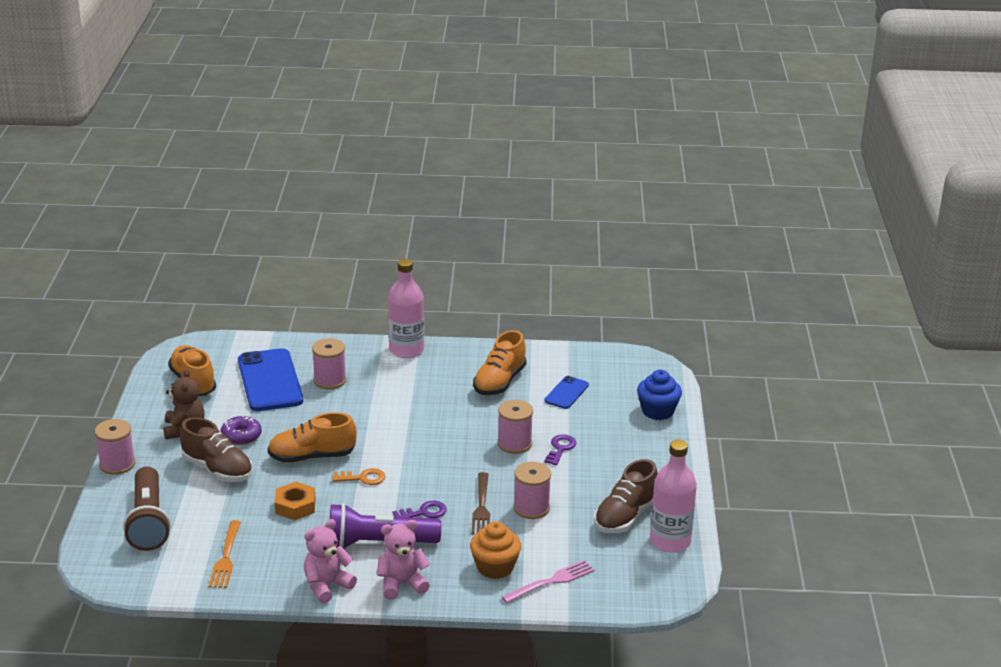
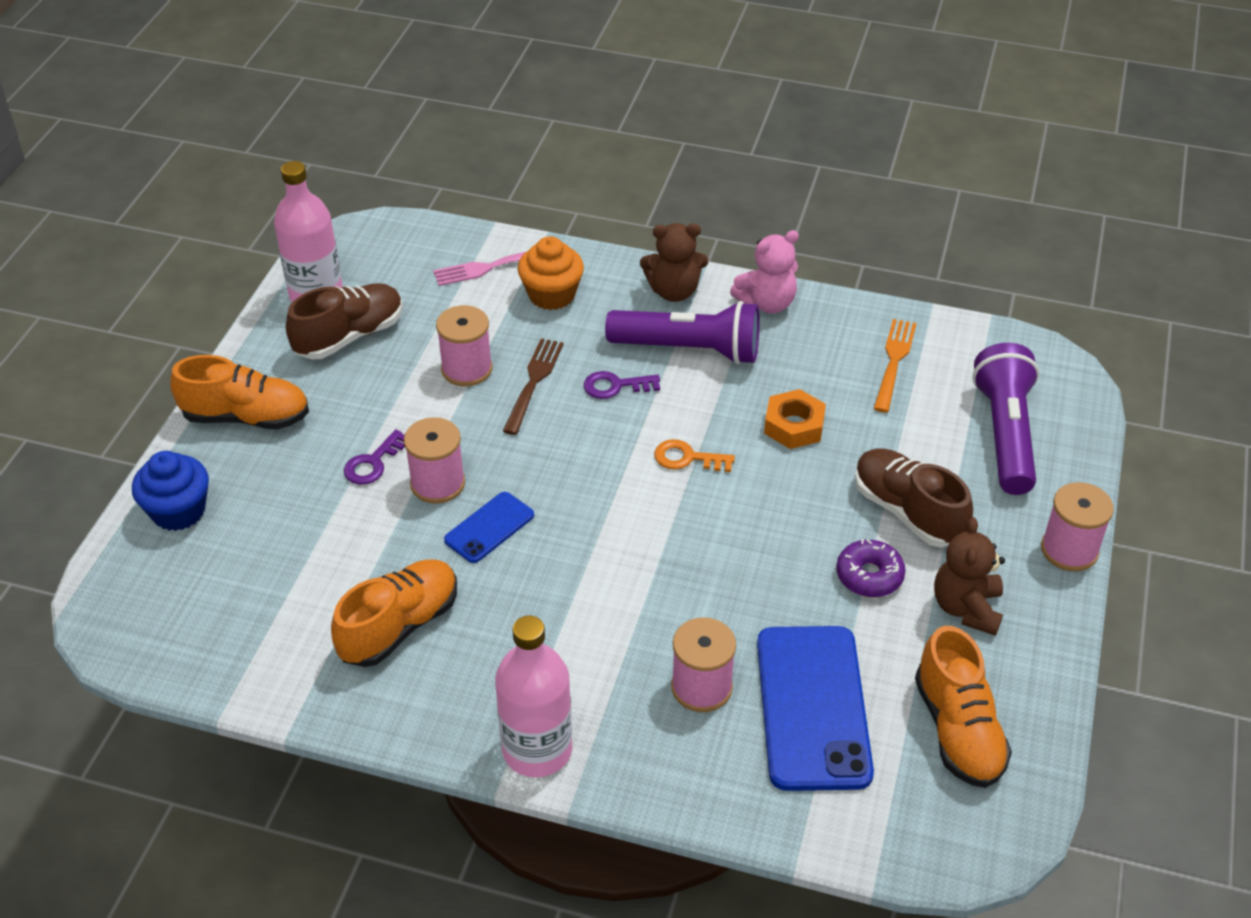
camera: 165 degrees left, 15 degrees up
brown flashlight [123,466,171,551] -> purple flashlight [972,343,1039,495]
orange shoe [268,412,357,463] -> orange shoe moved to [170,355,309,429]
pink teddy bear [377,520,430,600] -> brown teddy bear [640,223,708,302]
blue phone [544,376,589,409] -> blue phone moved to [444,492,534,563]

